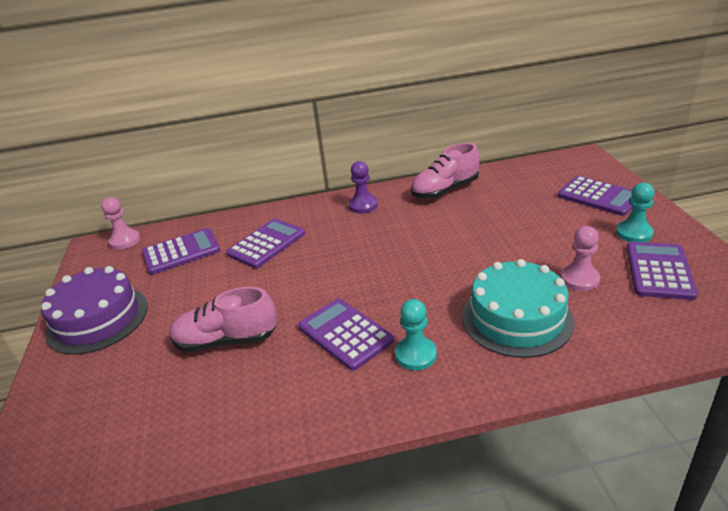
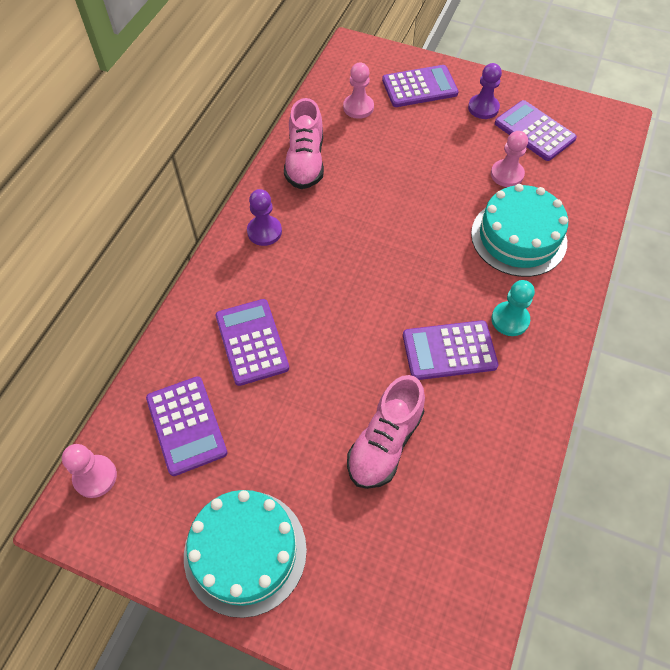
camera: 60 degrees left, 25 degrees up
purple cake [41,266,148,355] -> turquoise cake [184,490,307,618]
purple calculator [142,228,220,274] -> purple calculator turned 150 degrees clockwise [146,376,227,476]
turquoise pawn [616,183,655,242] -> purple pawn [468,63,502,119]
none -> pink pawn [343,63,374,119]

